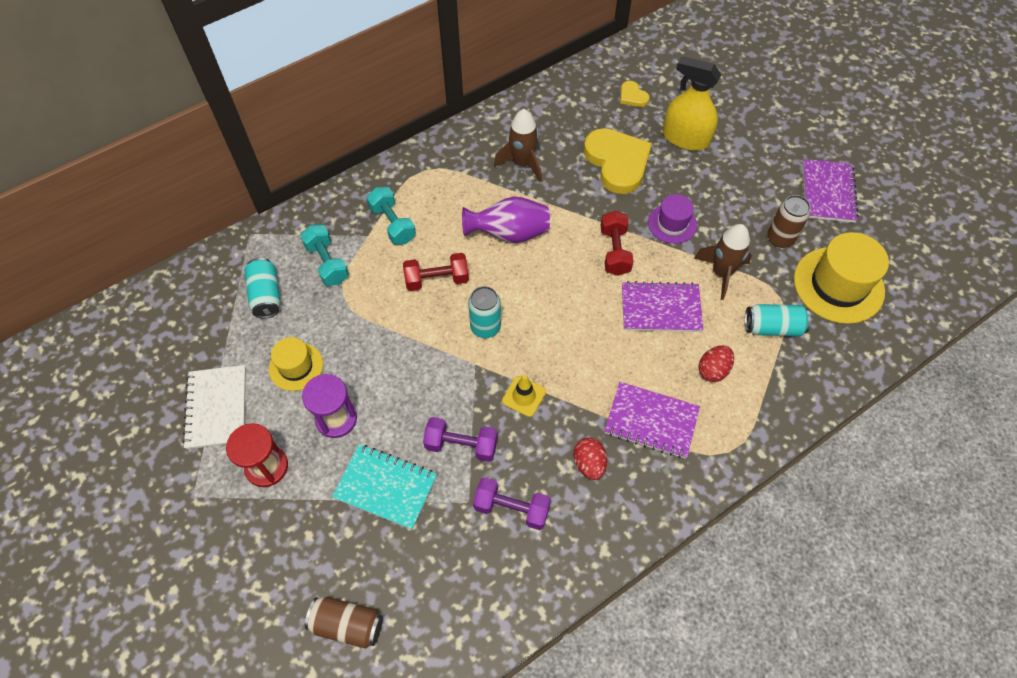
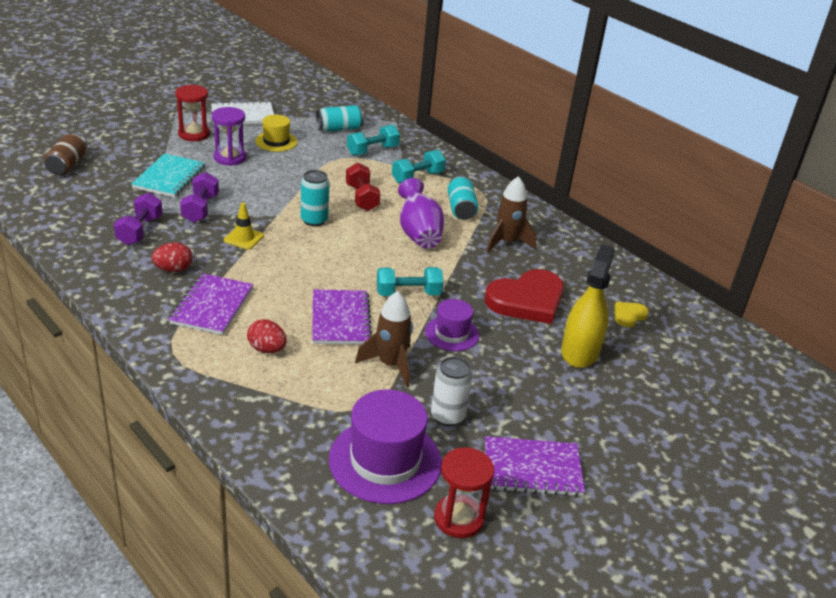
camera: 80 degrees right, 25 degrees down
yellow heart [584,128,652,194] -> red heart [485,269,564,324]
red dumbbell [601,211,634,276] -> turquoise dumbbell [377,267,444,296]
turquoise can [745,304,811,336] -> turquoise can moved to [447,176,478,220]
brown can [767,195,810,248] -> white can [431,357,472,426]
yellow hat [794,232,889,324] -> purple hat [329,389,442,504]
none -> red hourglass [434,447,494,538]

